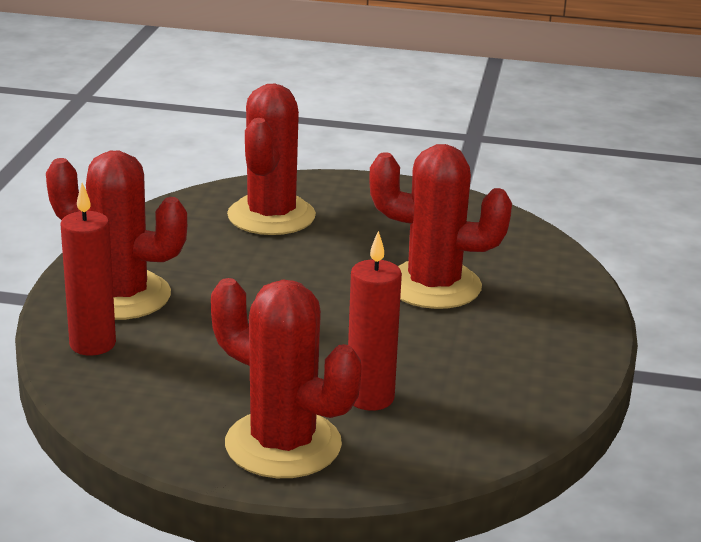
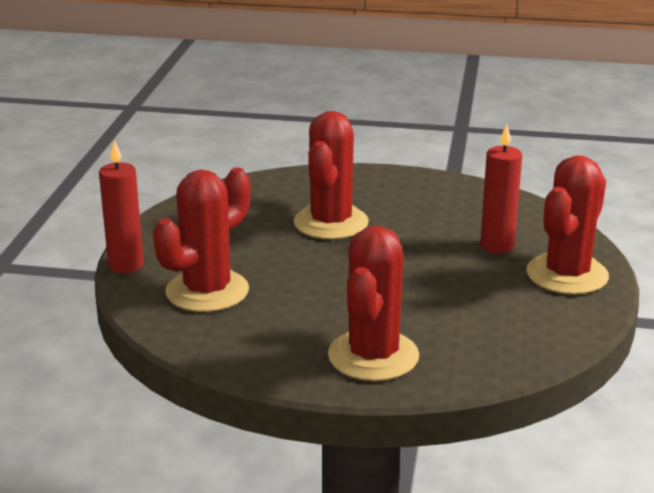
camera: 90 degrees left, 0 degrees up
red candle [60,183,116,356] -> red candle moved to [99,140,144,273]
red cactus [227,84,316,235] -> red cactus turned 60 degrees counterclockwise [153,168,251,312]

